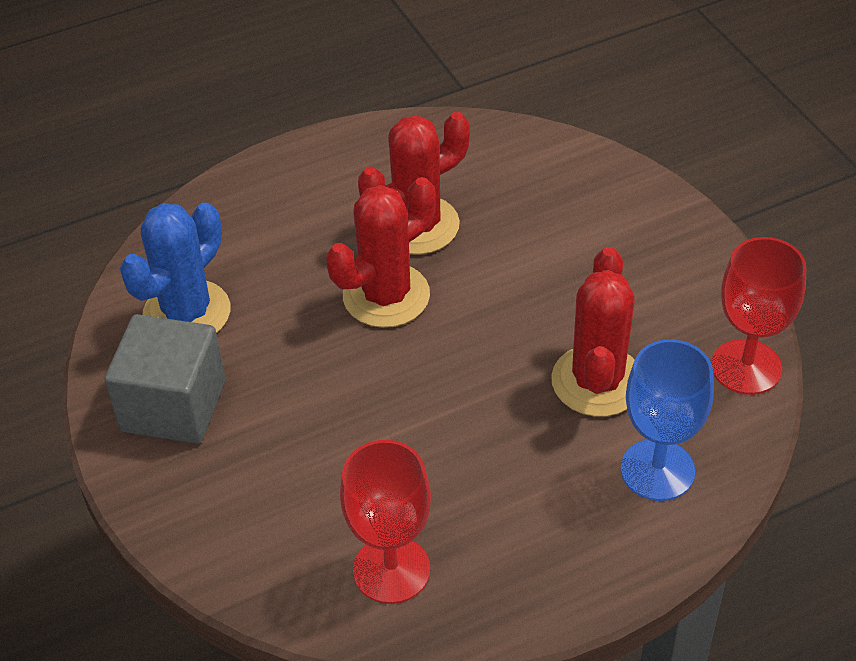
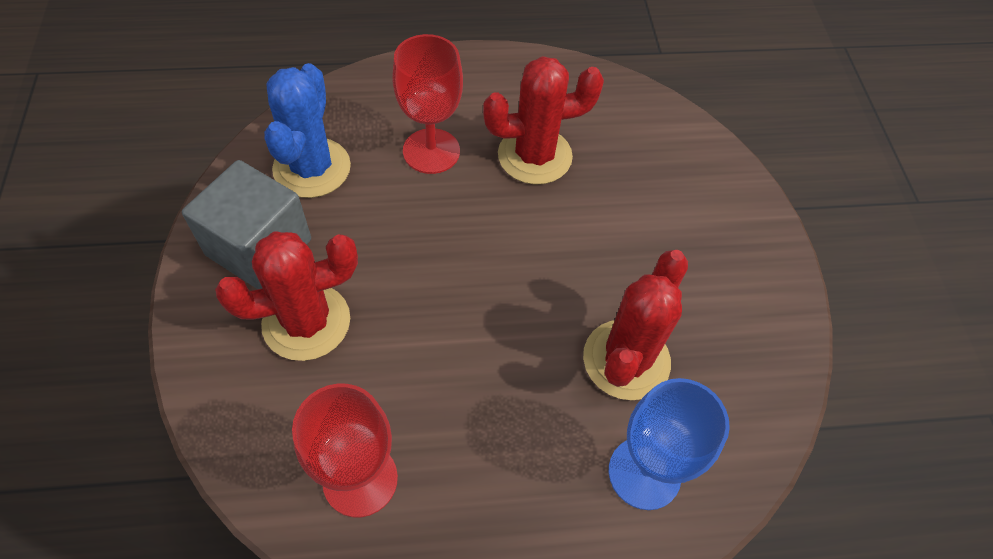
camera: 15 degrees right, 10 degrees up
blue cactus [120,203,230,333] -> blue cactus turned 45 degrees counterclockwise [264,63,351,198]
red cactus [326,177,436,328] -> red cactus moved to [215,231,358,361]
red goblet [711,237,807,395] -> red goblet moved to [392,34,463,174]

